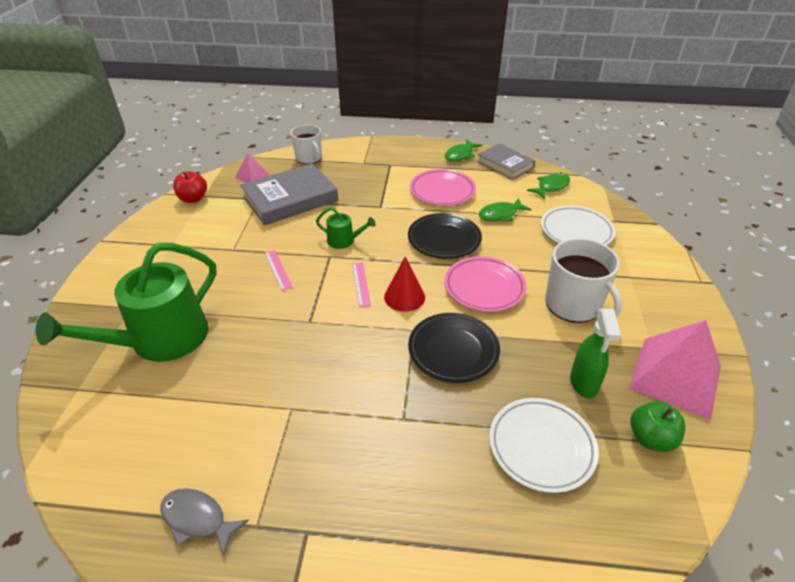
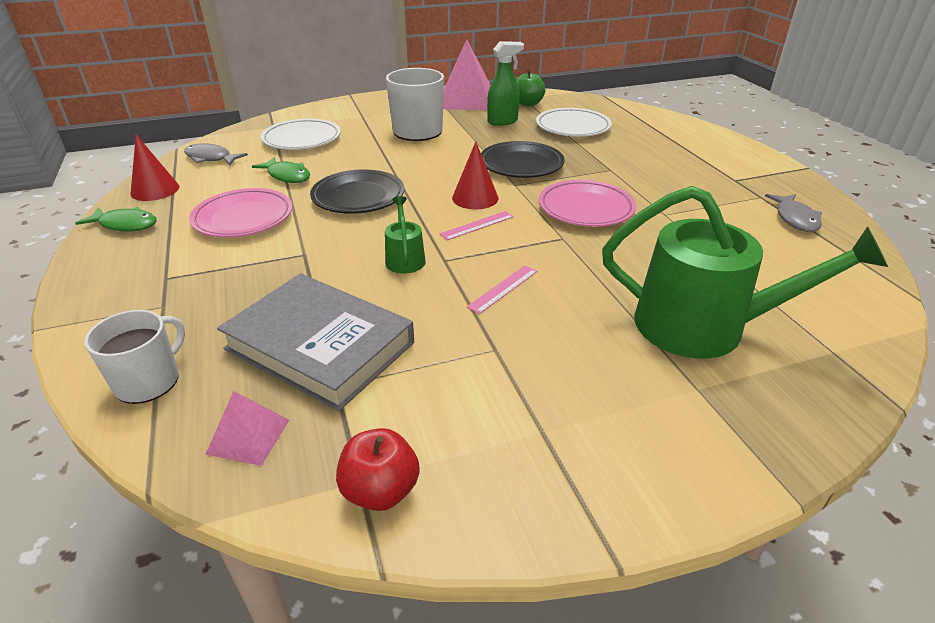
camera: 115 degrees left, 5 degrees down
pink plate [444,256,527,312] -> pink plate moved to [539,180,636,227]
grey book [477,143,536,180] -> red cone [131,135,179,201]
green fish [527,173,570,200] -> grey fish [184,143,248,166]

